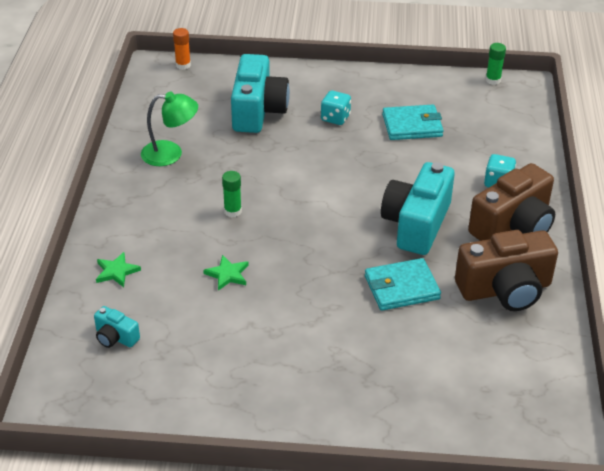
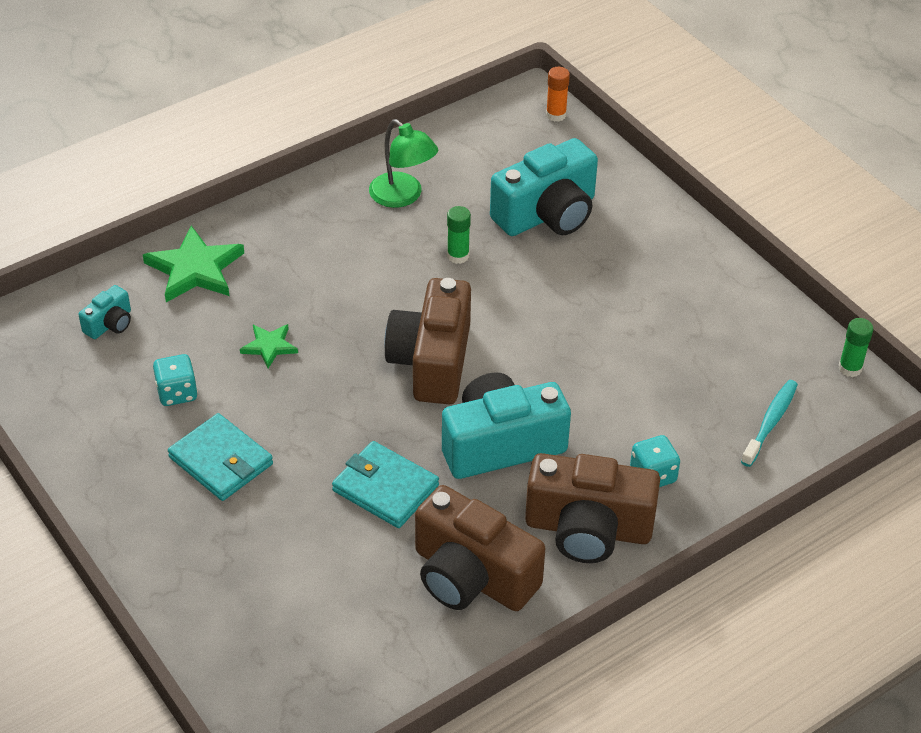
camera: 50 degrees right, 5 degrees up
turquoise camera [94,306,140,348] -> turquoise camera turned 135 degrees counterclockwise [78,285,131,339]
green star [96,252,141,287] -> green star [143,225,244,302], size x1.82
green glue stick [222,171,242,217] -> green glue stick moved to [447,206,471,264]
turquoise dice [321,90,351,125] -> turquoise dice moved to [153,354,198,406]
turquoise wallet [382,105,444,140] -> turquoise wallet moved to [168,413,273,501]
none -> brown camera [384,278,471,404]
none -> turquoise toothbrush [741,380,798,467]

